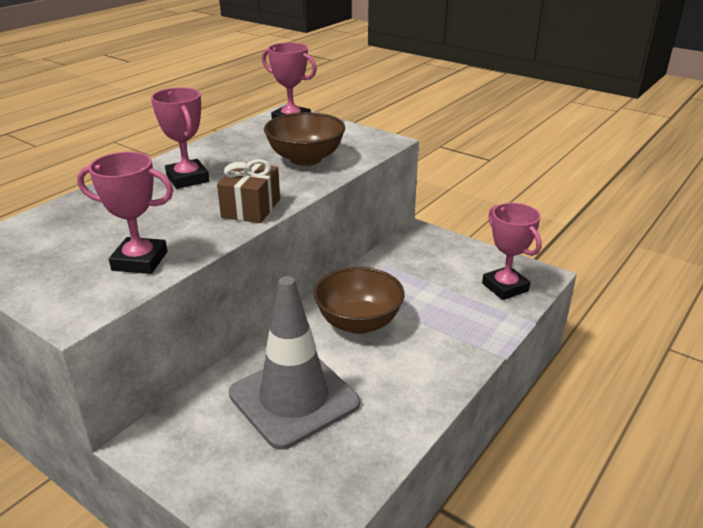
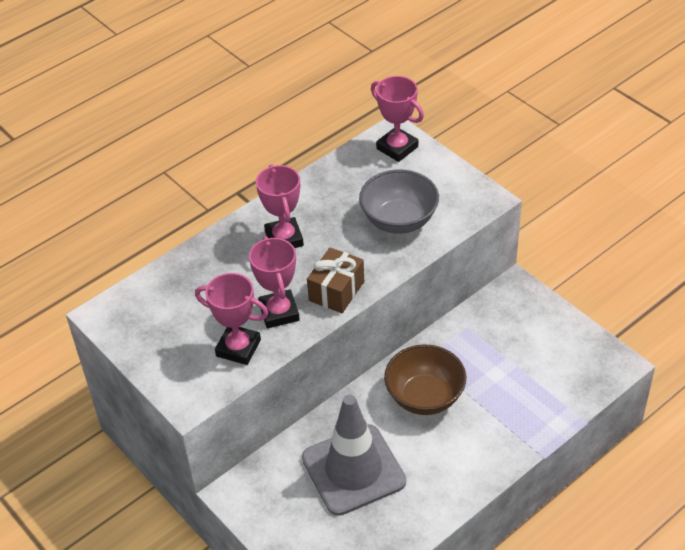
camera: 15 degrees right, 15 degrees up
brown bowl [264,112,345,166] -> grey bowl [359,170,439,234]
pink trophy [482,203,542,300] -> pink trophy moved to [249,236,300,328]

